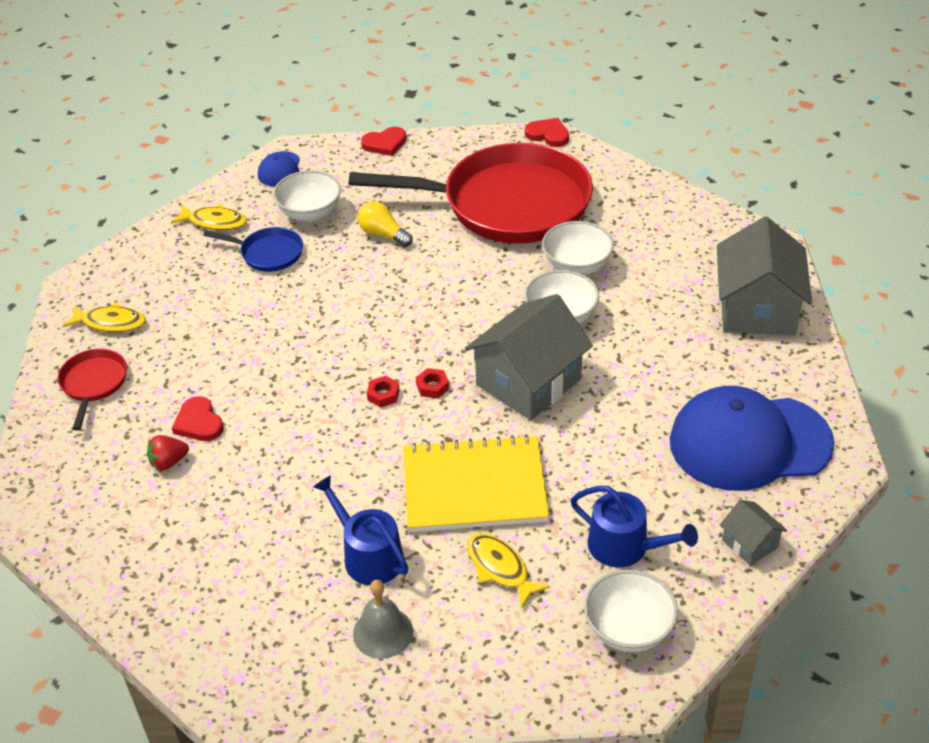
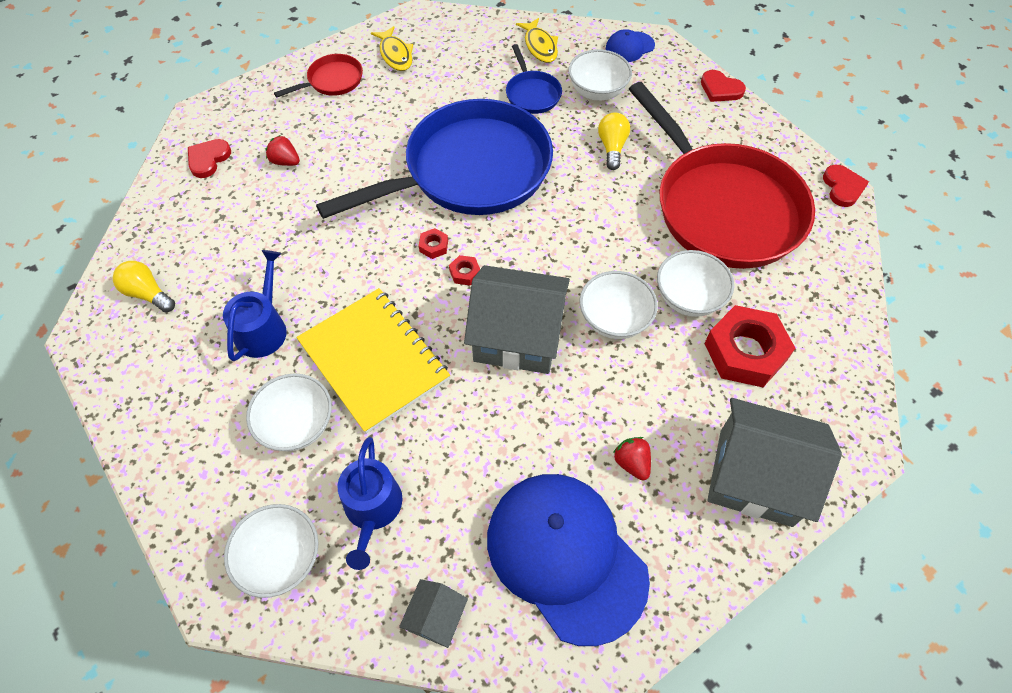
camera: 55 degrees right, 15 degrees up
red heart [172,396,224,441] -> red heart moved to [188,139,231,178]
grey bell [353,580,413,659] -> none
yellow fish [467,533,550,608] -> white bowl [246,373,332,451]
grey house [717,217,812,335] -> grey house turned 45 degrees clockwise [707,398,842,527]
none -> yellow light bulb [113,261,175,313]
none -> blue pan [316,99,553,219]
none -> red strawberry [613,437,651,480]
none -> red nut [704,305,796,387]

